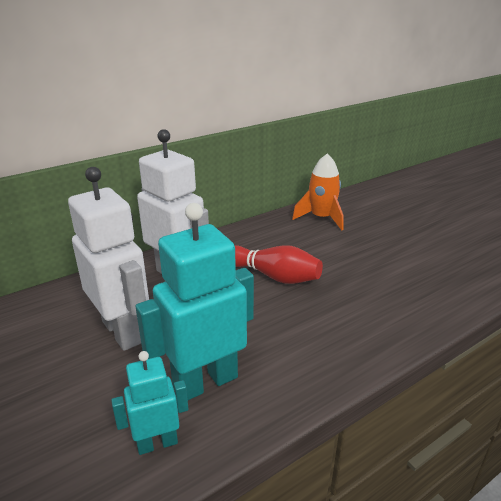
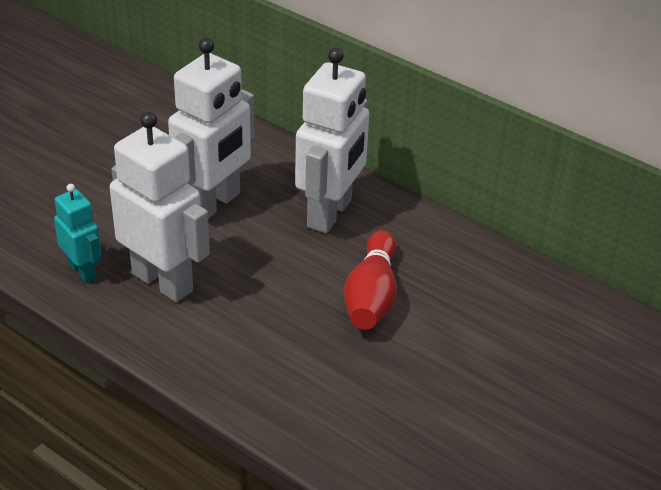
camera: 70 degrees right, 10 degrees up
turquoise robot [135,203,254,400] -> white robot [110,112,210,302]
orange rocket [292,154,344,230] -> none

